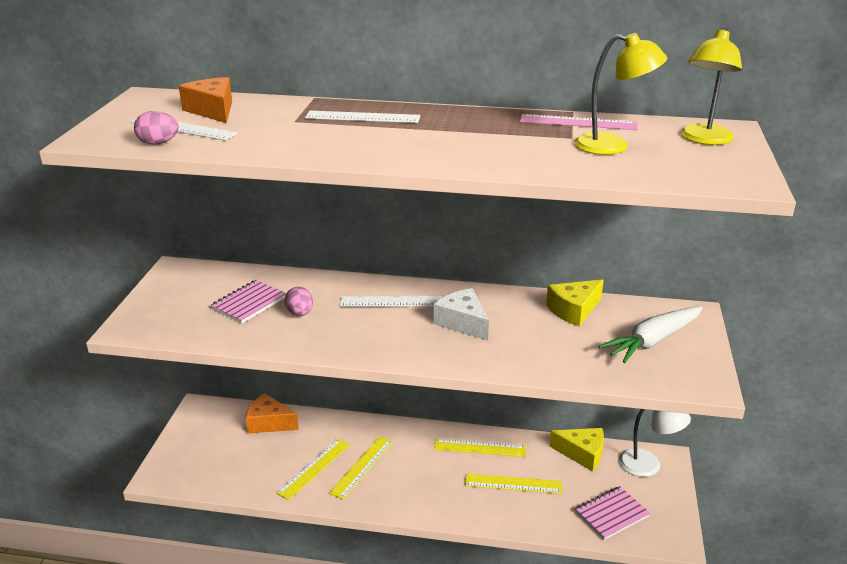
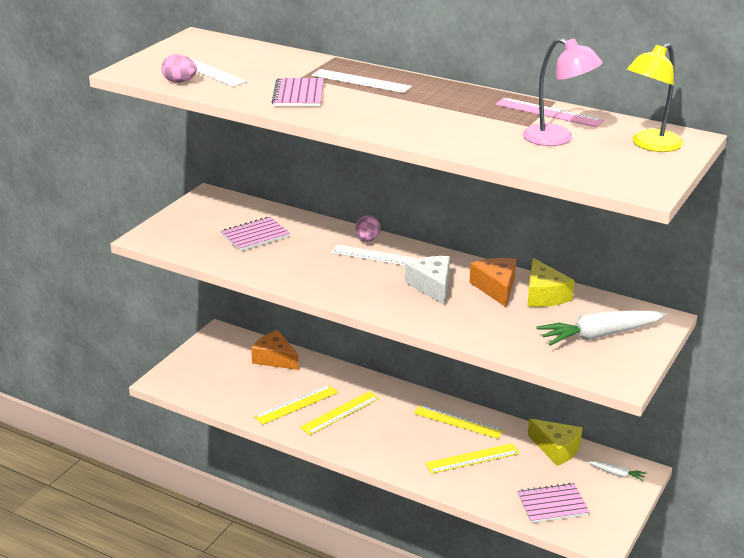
camera: 20 degrees right, 0 degrees up
orange cheese [179,77,232,123] -> orange cheese moved to [470,258,516,307]
pink egg [285,287,313,316] -> pink egg moved to [355,215,380,242]
yellow ruler [465,474,562,494] -> yellow ruler turned 45 degrees counterclockwise [425,443,520,474]
yellow cheese [546,280,604,327] -> yellow cheese turned 90 degrees counterclockwise [527,258,575,307]
yellow lamp [574,33,667,155] -> pink lamp [523,38,603,146]
white lamp [619,409,691,477] -> white carrot [588,461,646,481]
none -> pink notebook [272,78,324,107]

